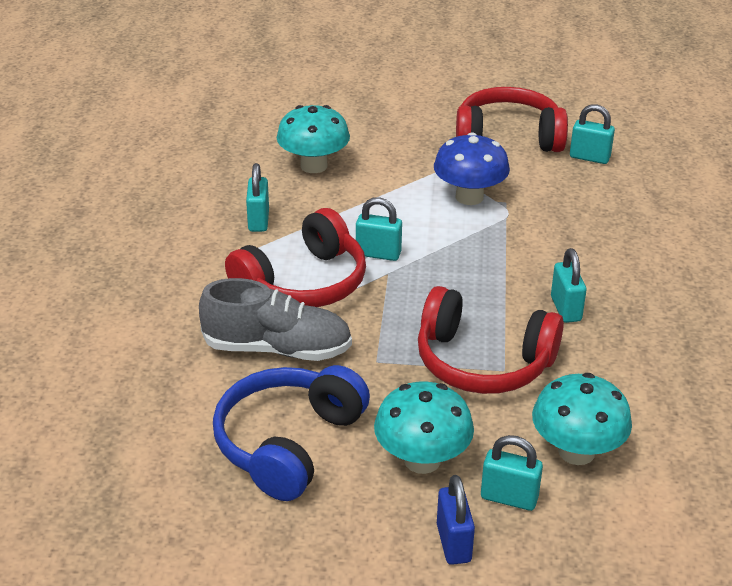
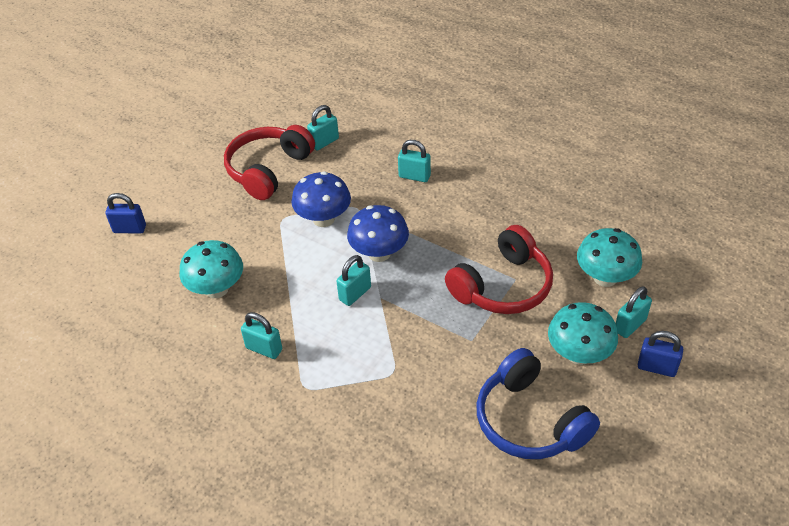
camera: 60 degrees left, 10 degrees up
grey shoe [199,278,352,361] -> none
red headphones [225,208,366,307] -> none
turquoise padlock [551,248,587,323] -> turquoise padlock moved to [398,140,431,182]
none -> blue padlock [106,193,146,234]
none -> blue mushroom [347,205,409,262]

